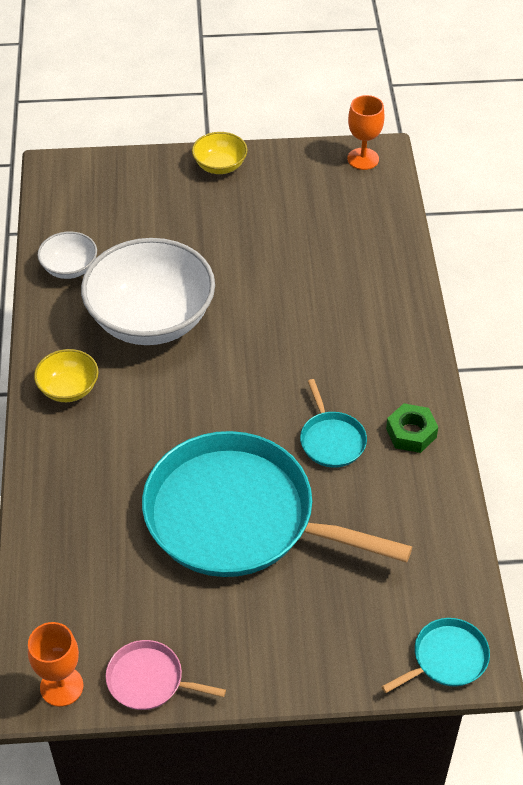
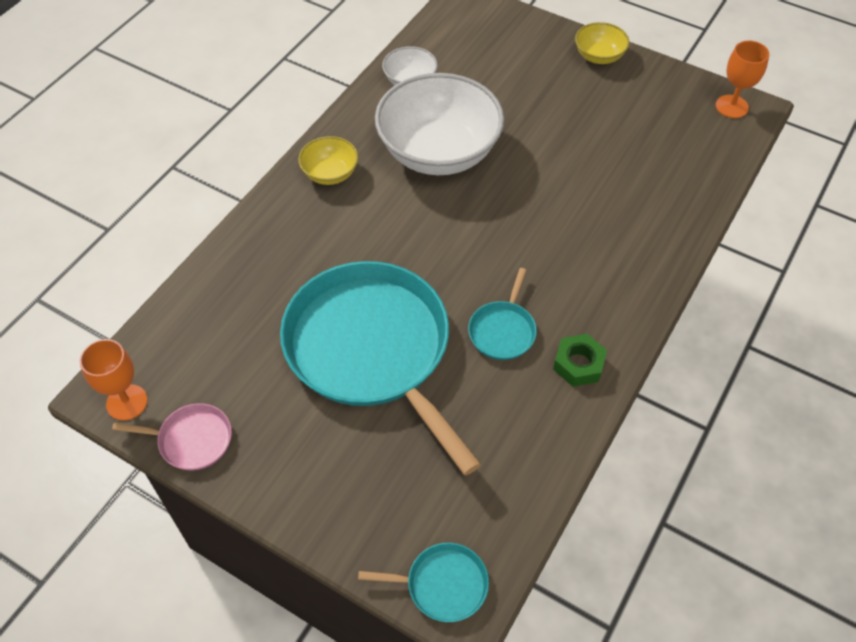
camera: 35 degrees right, 5 degrees up
pink pan [106,640,226,710] -> pink pan turned 135 degrees clockwise [112,403,232,470]

